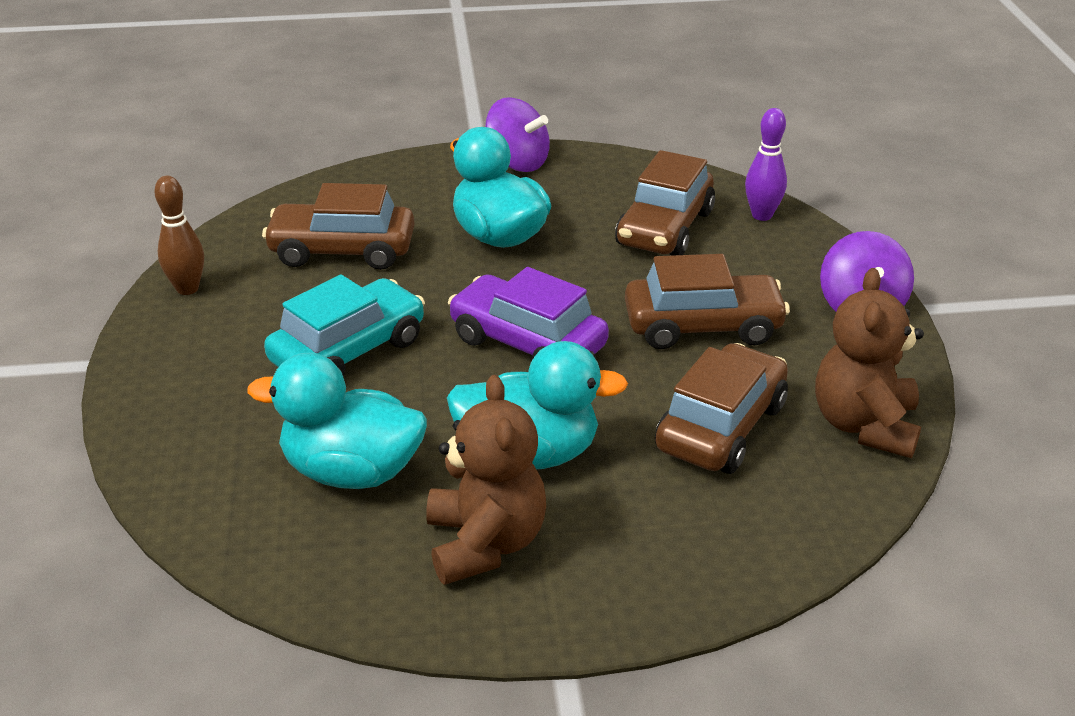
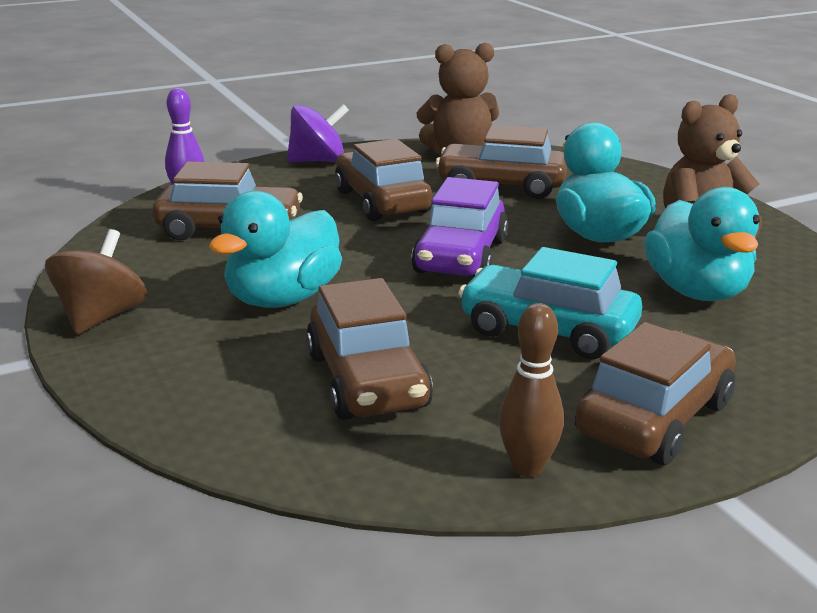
camera: 110 degrees left, 10 degrees down
purple spinning top [485,97,550,172] -> brown spinning top [45,229,147,335]
none -> brown car [575,322,736,465]

